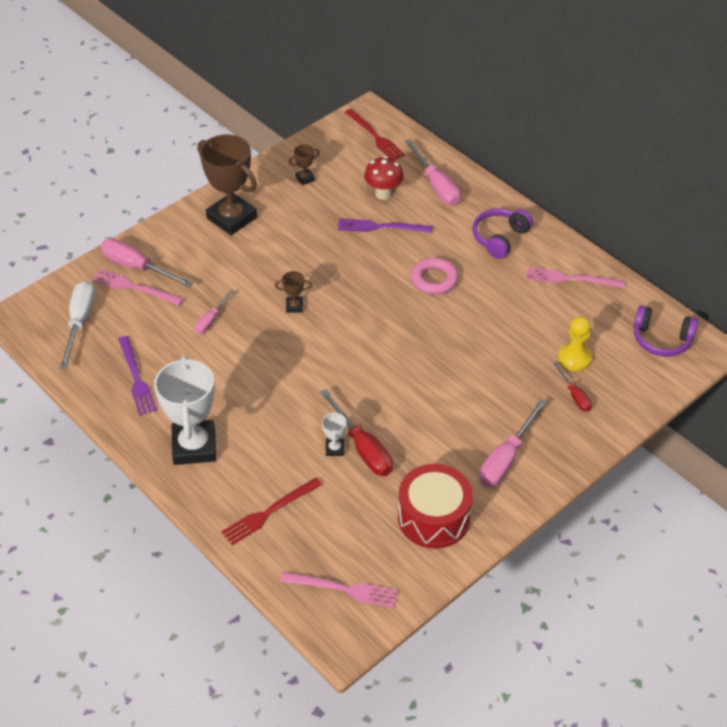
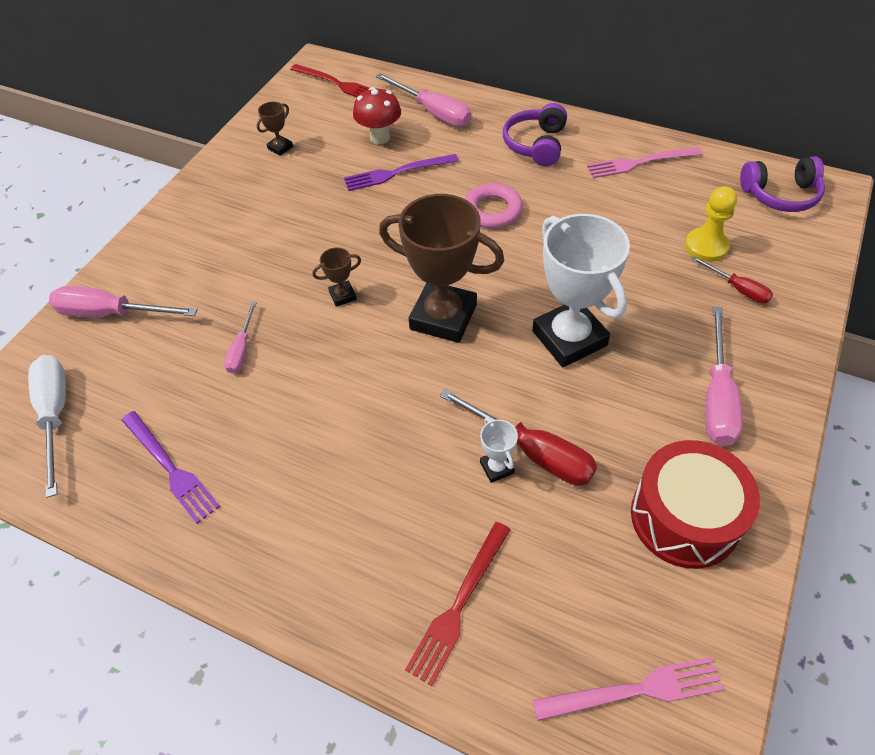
camera: 20 degrees left, 5 degrees up
pink fork [92,269,184,306] -> none
white trophy [154,355,216,465] -> white trophy moved to [532,214,630,367]
brown trophy [198,134,257,235] -> brown trophy moved to [379,194,504,343]

